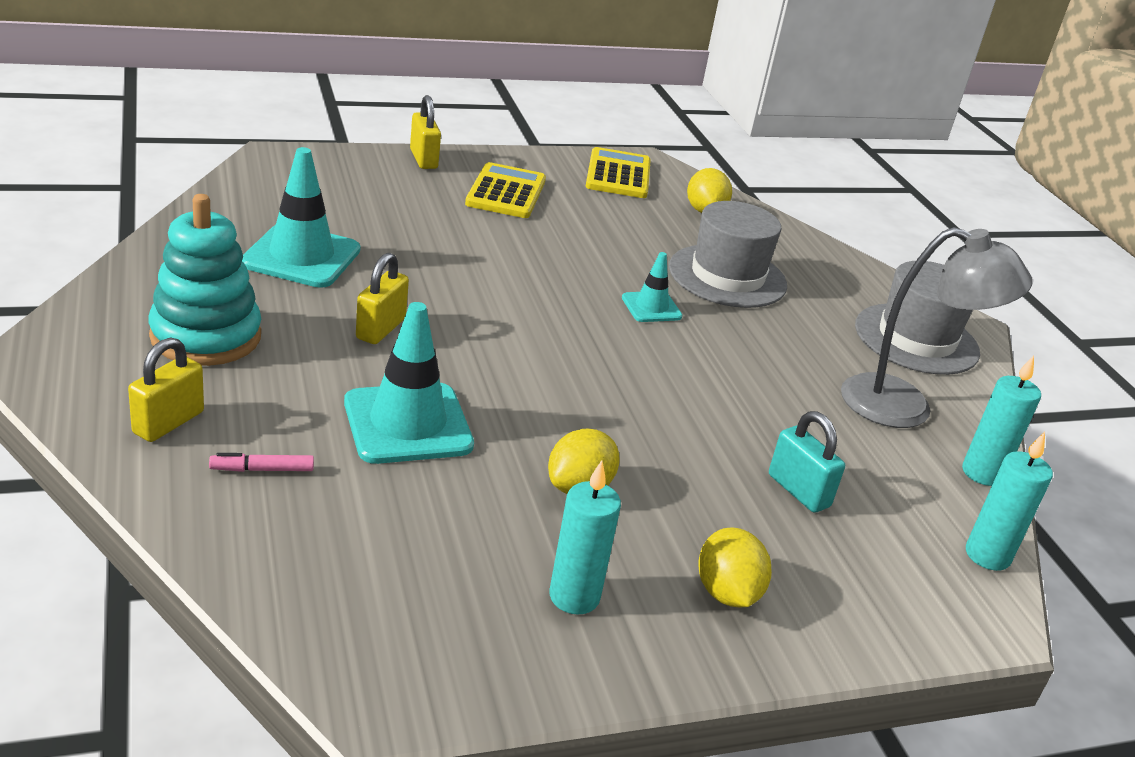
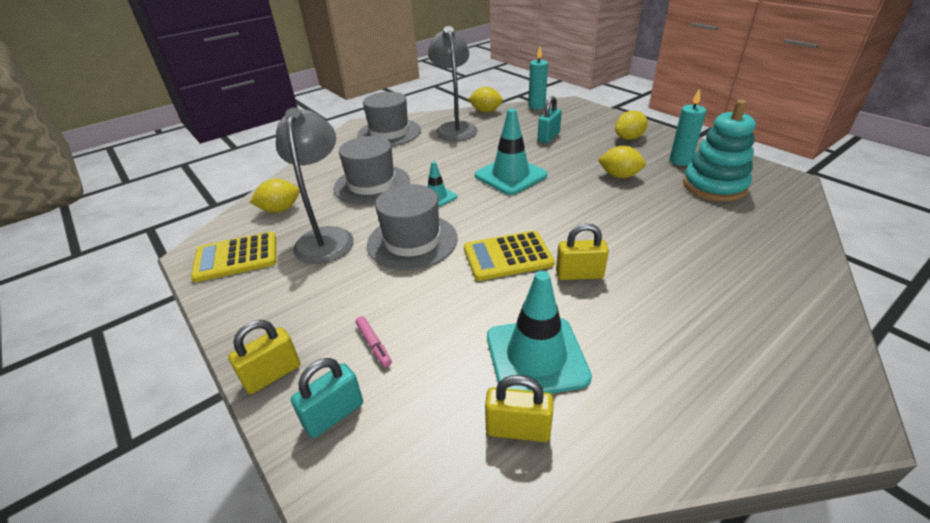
camera: 105 degrees left, 5 degrees up
yellow padlock [128,337,204,442] -> yellow padlock moved to [485,375,553,442]
turquoise stacking toy [148,194,261,366] -> turquoise stacking toy moved to [683,100,756,202]
pink marker [209,453,314,472] -> pink marker moved to [356,316,392,367]
turquoise traffic cone [344,302,474,464] -> turquoise traffic cone moved to [475,108,547,195]
yellow calculator [465,162,546,218] -> yellow calculator moved to [464,231,555,281]
turquoise candle [962,355,1041,486] -> yellow lemon [468,87,503,113]
none -> grey lamp [276,107,354,264]
none -> turquoise padlock [291,358,363,438]
none -> grey hat [367,184,458,270]

